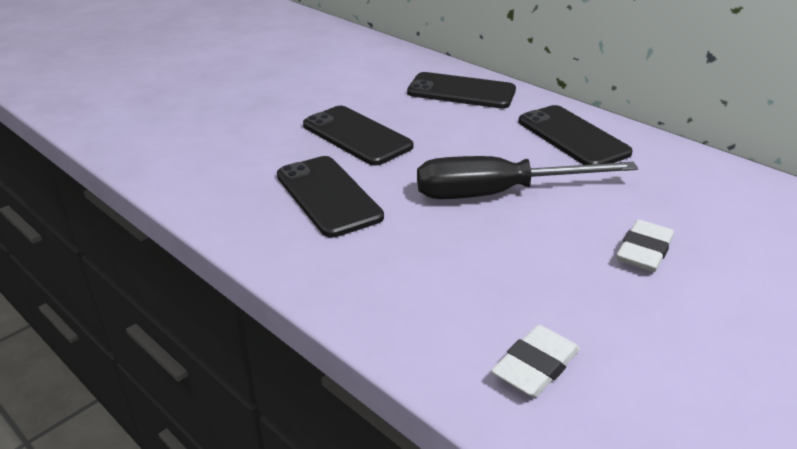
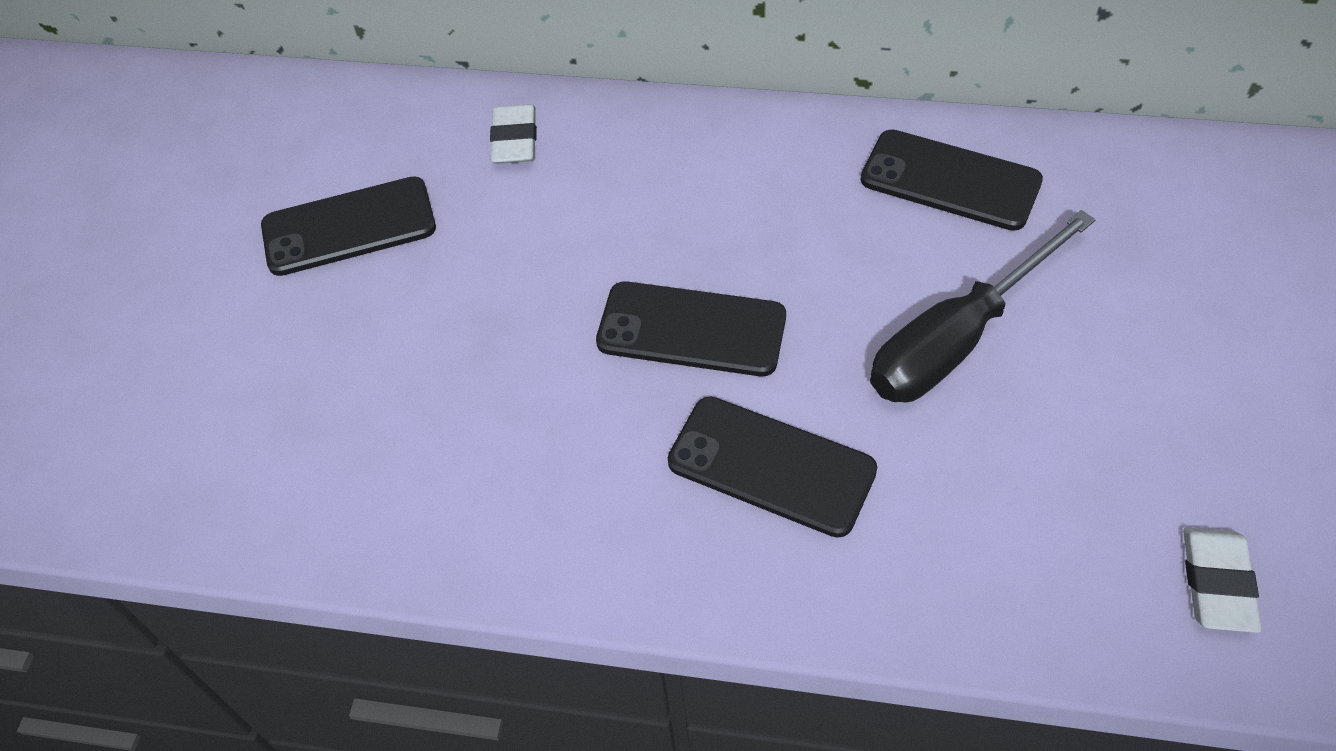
camera: 30 degrees left, 20 degrees up
black phone [407,72,516,109] -> black phone moved to [261,176,436,276]
white eraser [617,219,674,272] -> white eraser moved to [490,104,537,164]

